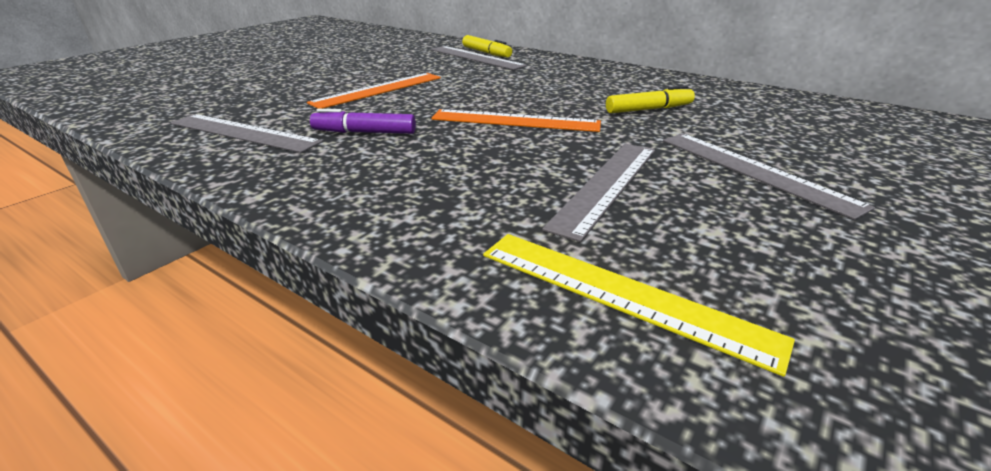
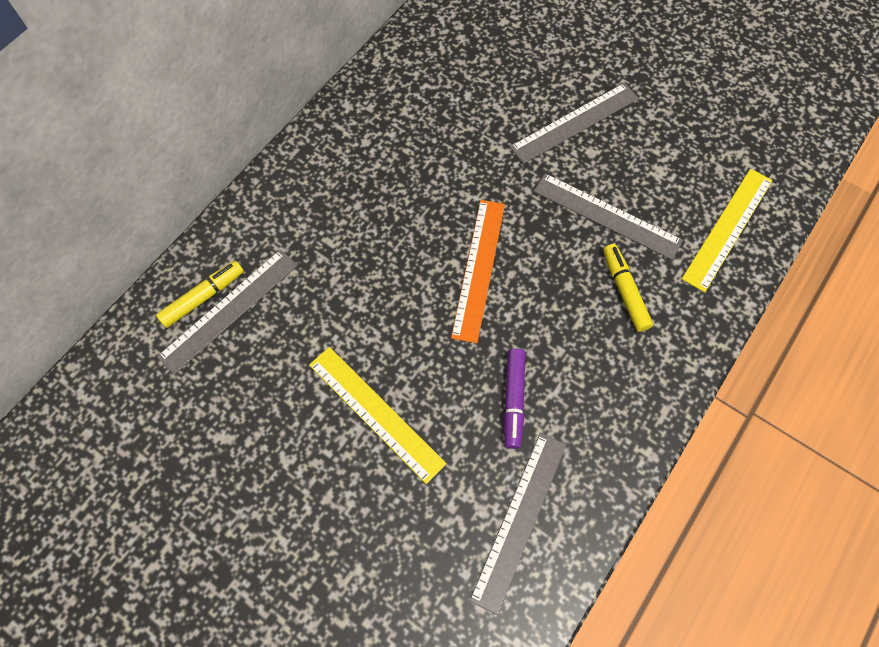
camera: 90 degrees left, 35 degrees up
orange ruler [307,73,441,109] -> yellow ruler [309,347,447,484]
yellow marker [606,85,695,113] -> yellow marker moved to [603,244,653,332]

